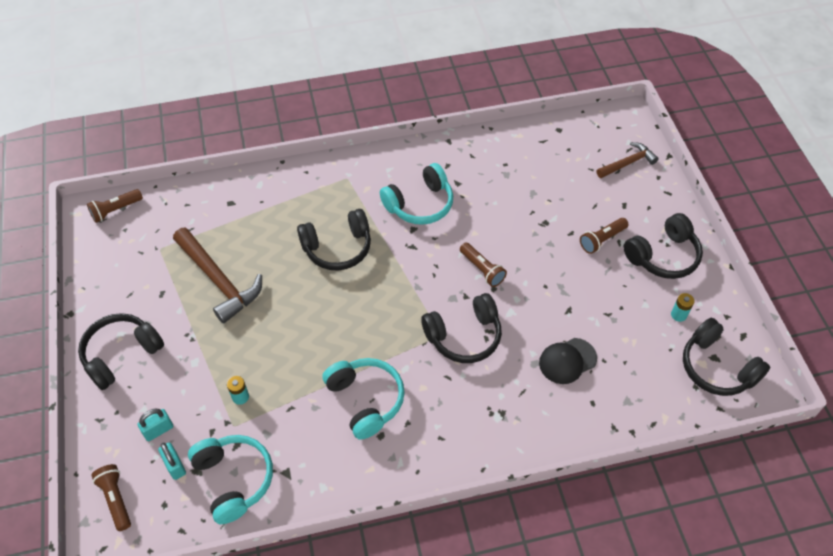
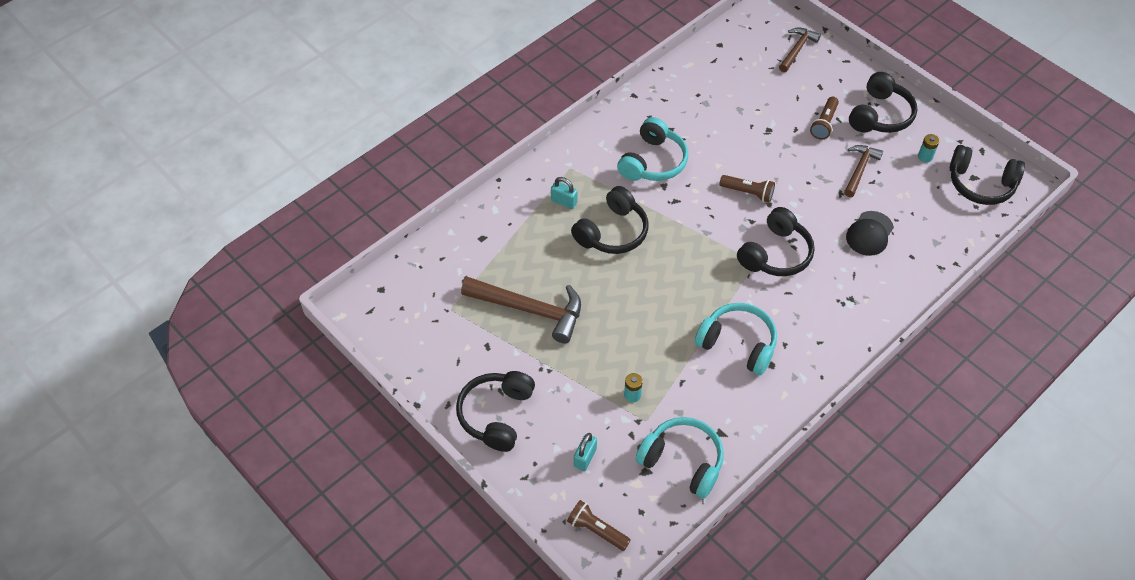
camera: 30 degrees left, 0 degrees up
brown flashlight [87,189,143,223] -> none
turquoise padlock [158,442,186,480] -> turquoise padlock moved to [551,177,578,209]
none -> brown hammer [844,145,883,197]

